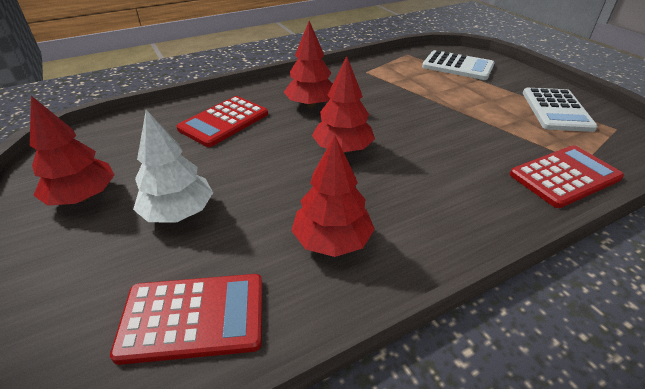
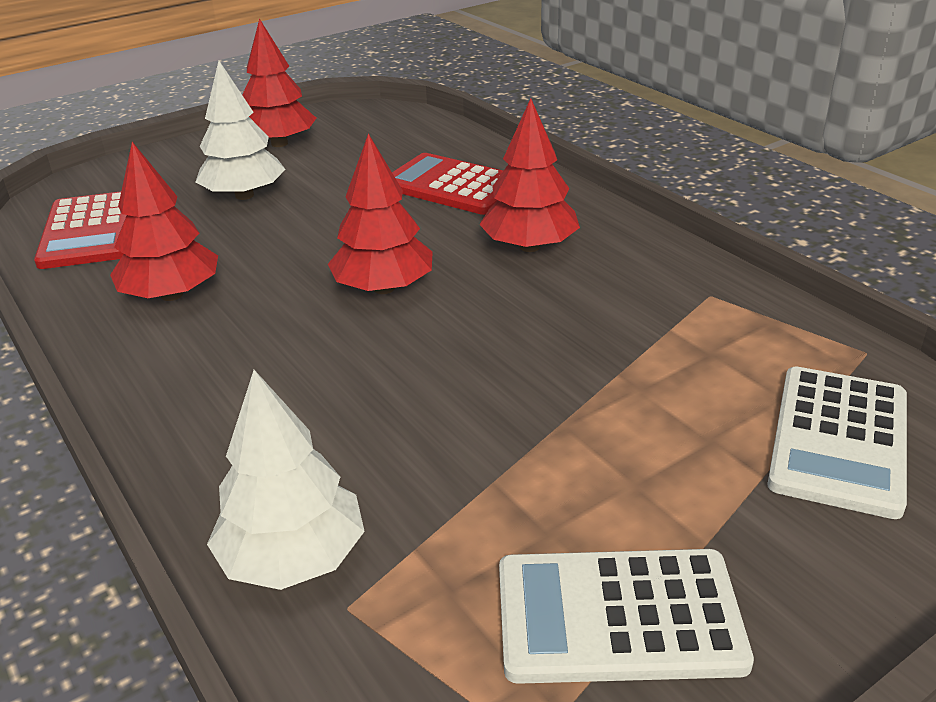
camera: 85 degrees right, 5 degrees down
red calculator [510,145,624,208] -> white tree [207,370,365,590]

